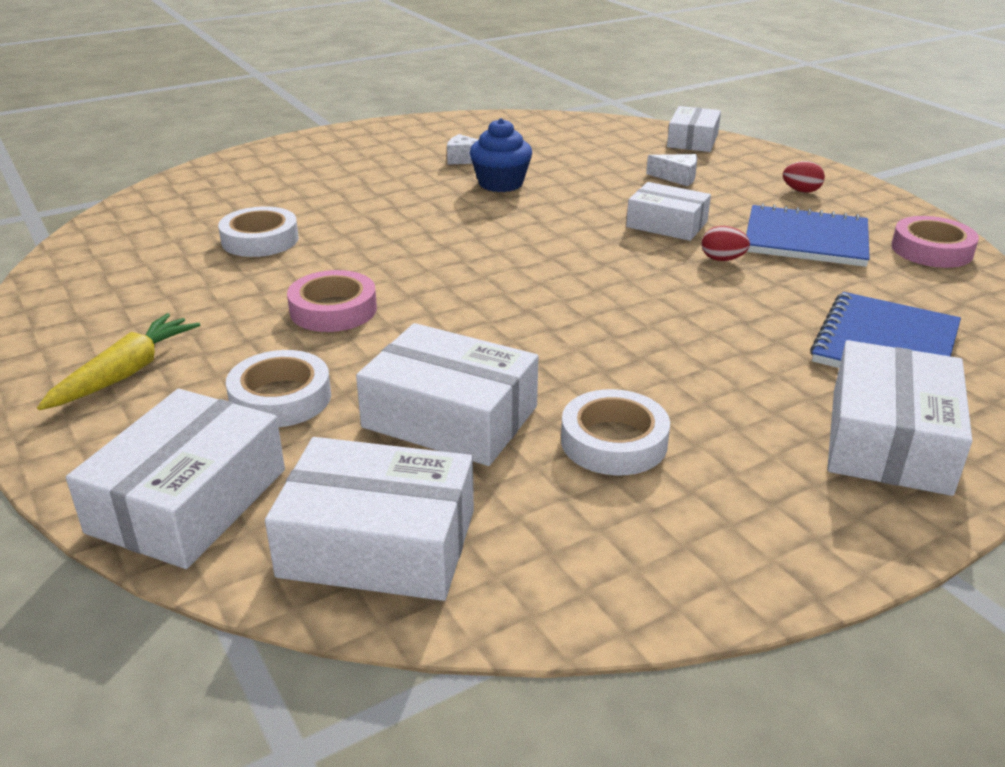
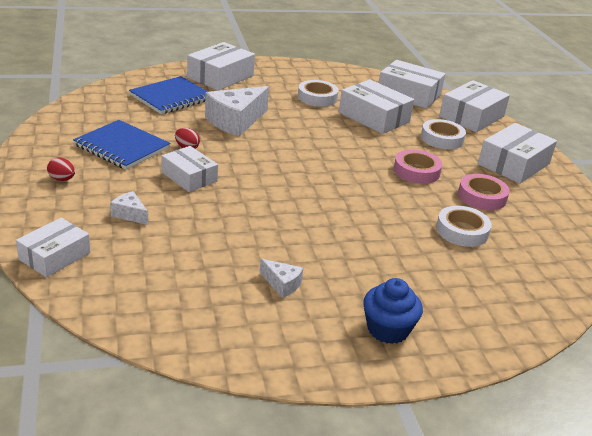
camera: 165 degrees left, 0 degrees up
yellow carrot [37,313,200,410] -> white box [478,123,557,184]
blue cupcake [470,118,532,192] -> blue cupcake moved to [363,278,423,344]
pink tape [891,216,979,268] -> pink tape moved to [458,174,510,210]
none -> white cheese [205,86,269,136]

